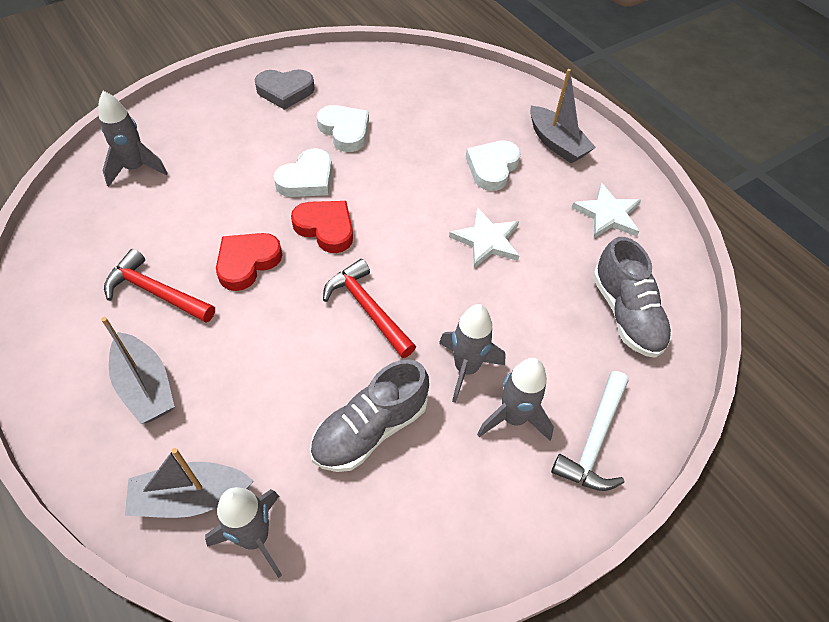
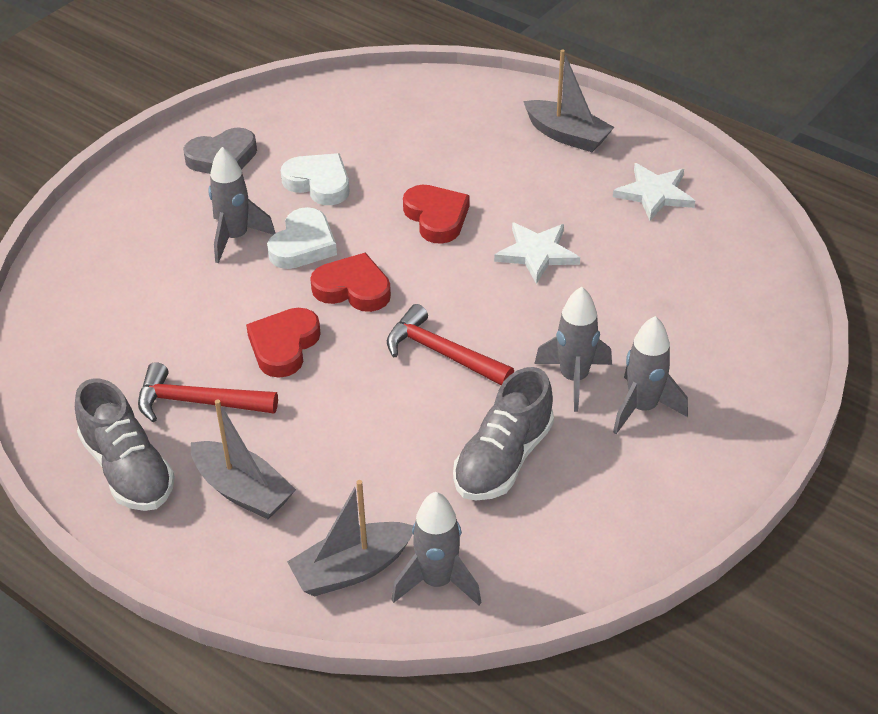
camera: 15 degrees left, 10 degrees down
grey rocket [98,91,168,187] -> grey rocket moved to [208,147,275,263]
white heart [466,140,521,191] -> none
white hammer [551,371,629,491] -> none
grey shoe [593,237,672,358] -> grey shoe moved to [75,378,175,511]
none -> red heart [403,185,469,244]

